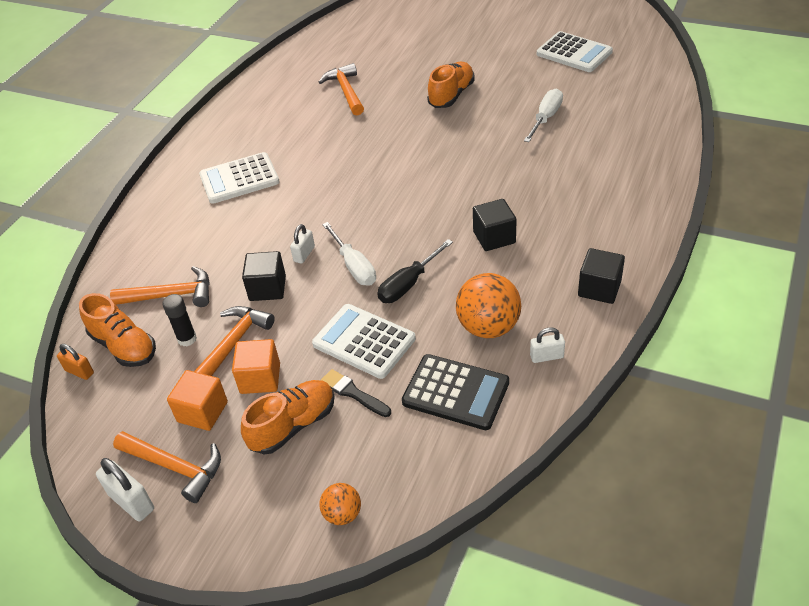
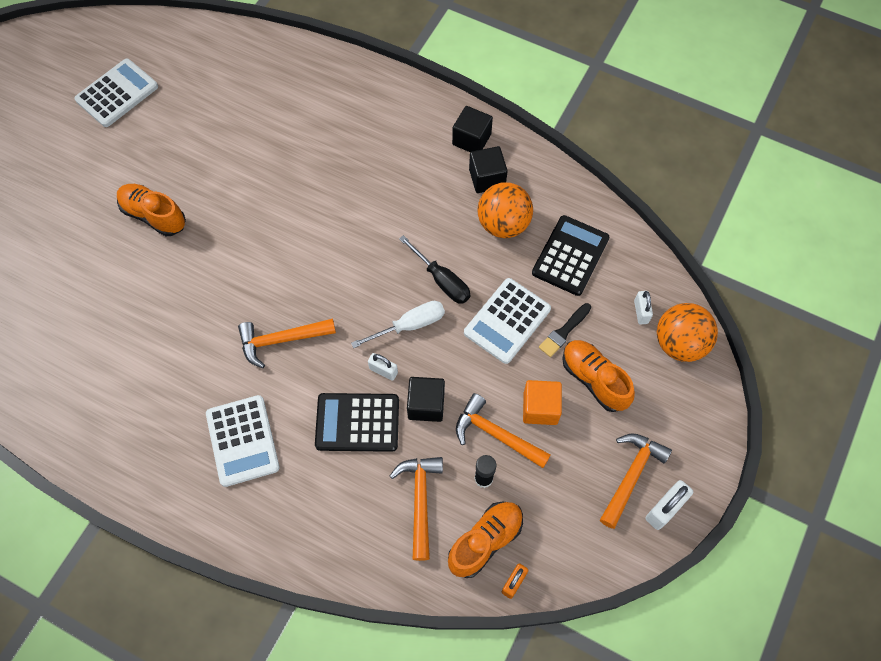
camera: 90 degrees left, 20 degrees up
orange cube [167,370,228,431] -> none
orange hammer [319,63,364,116] -> orange hammer moved to [238,319,336,368]
orange ball [319,483,361,525] -> orange ball [657,303,718,362], size x1.84
black cube [473,199,517,251] -> black cube moved to [469,146,508,193]
white screwdriver [524,89,563,142] -> none
white padlock [530,327,565,363] -> white padlock moved to [634,291,653,325]
none -> black calculator [315,393,399,452]

